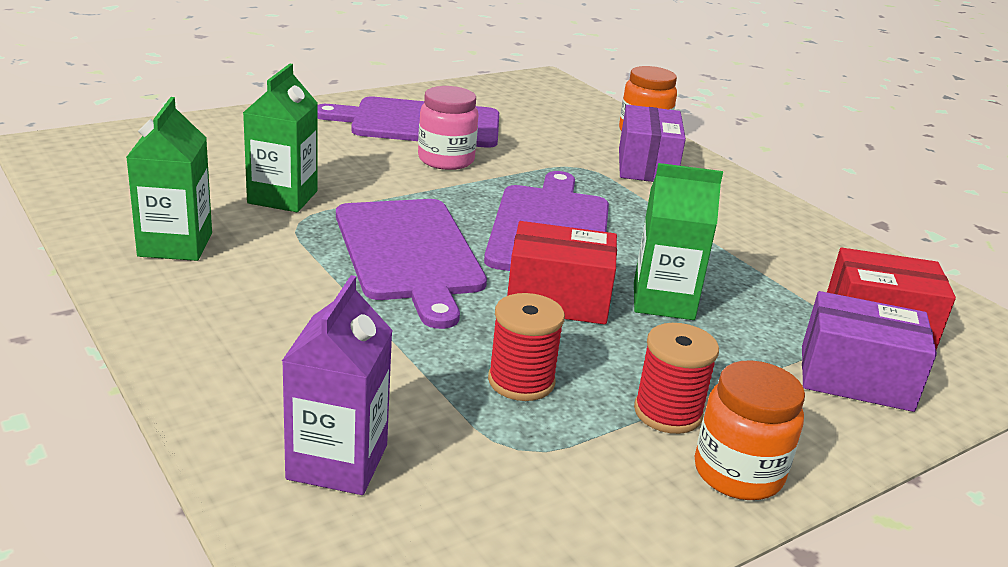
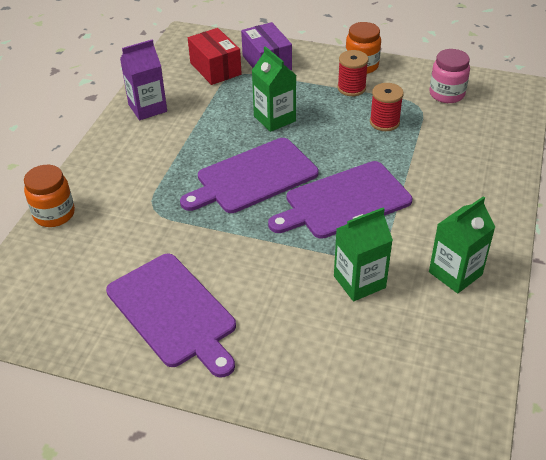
camera: 125 degrees left, 15 degrees up
purple carton [282,275,393,495] -> purple carton moved to [120,40,167,120]
purple cutting board [336,199,487,329] -> purple cutting board turned 150 degrees counterclockwise [268,161,412,239]
pink jar [418,86,479,170] -> pink jar moved to [429,49,470,103]
red box [507,221,617,325] -> none
purple box [619,105,686,182] -> none

